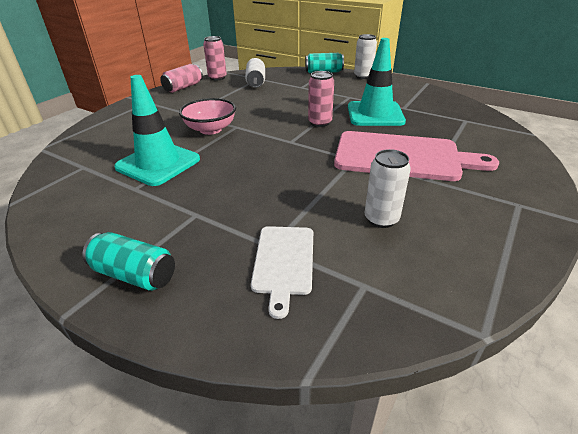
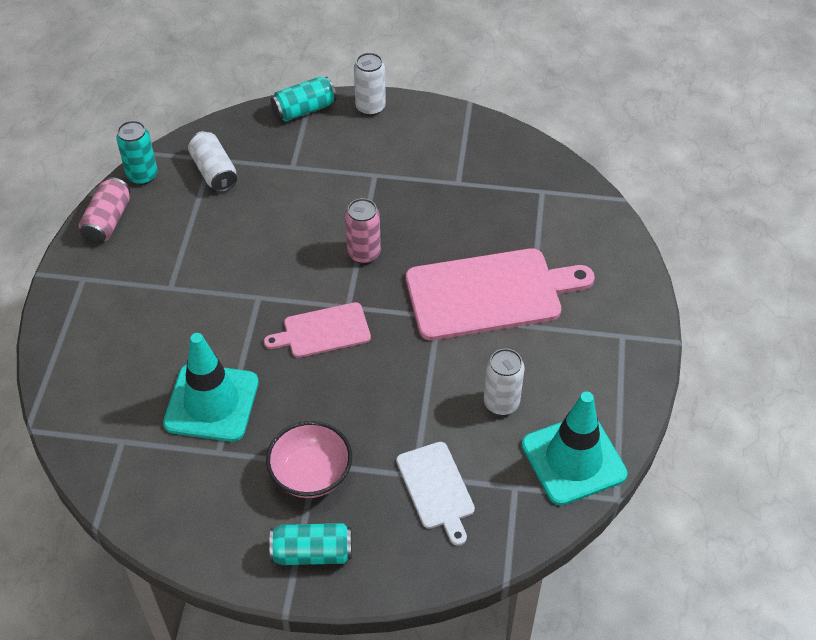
camera: 25 degrees left, 15 degrees up
pink bowl [179,98,236,135] -> pink bowl moved to [266,421,352,498]
pink can [203,36,227,81] -> turquoise can [116,121,158,185]
turquoise traffic cone [348,38,406,126] -> turquoise traffic cone moved to [522,392,627,505]
none -> pink cutting board [264,302,371,358]

